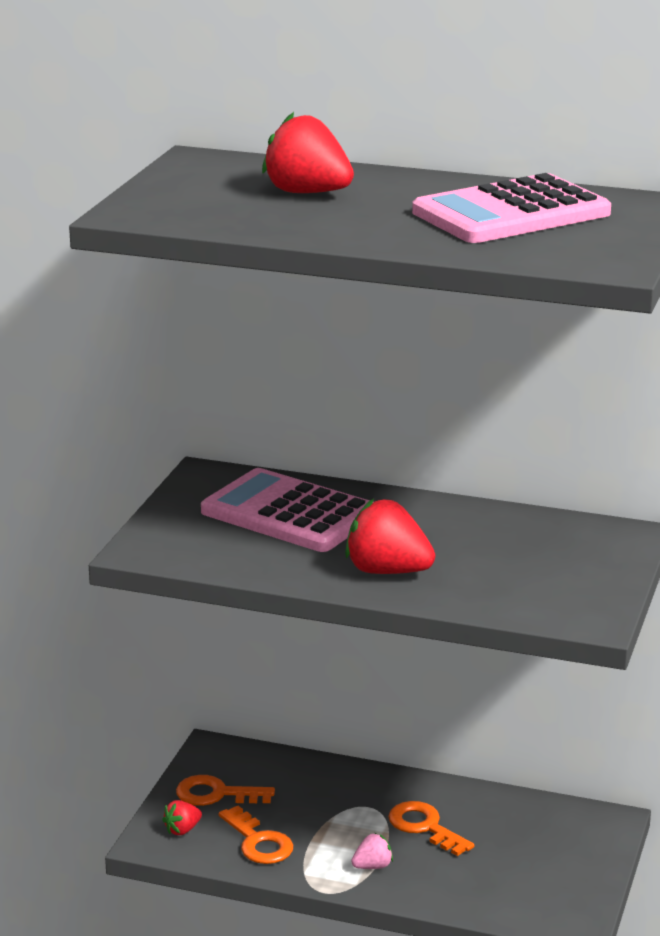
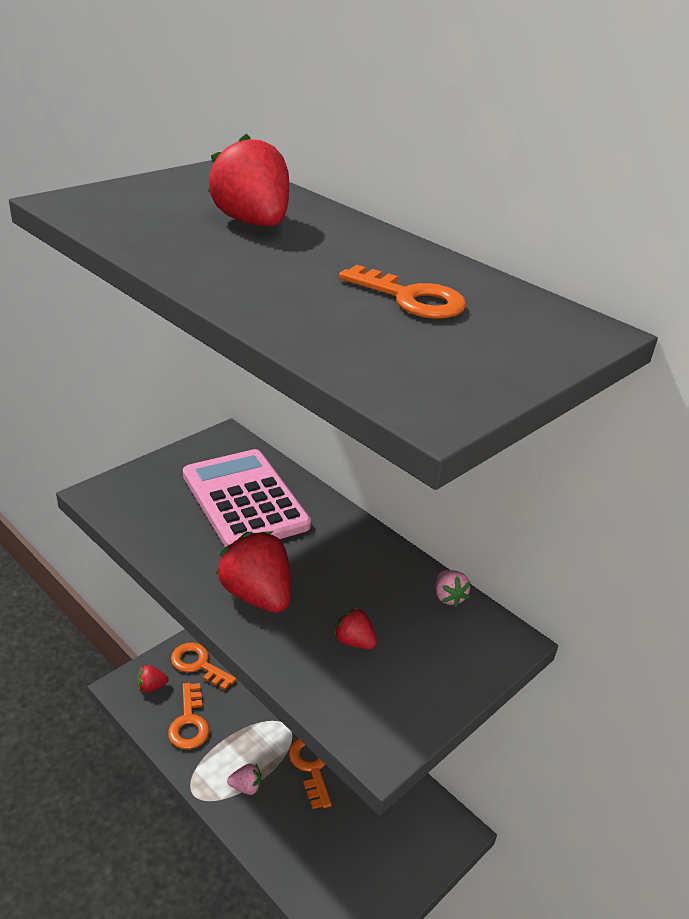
camera: 25 degrees right, 10 degrees up
pink calculator [412,173,611,243] -> orange key [339,265,467,319]
none -> red strawberry [334,607,377,649]
none -> pink strawberry [436,570,471,607]

